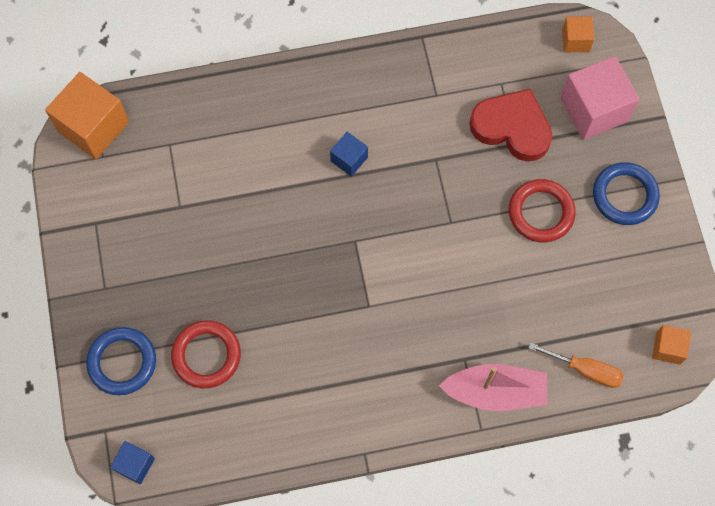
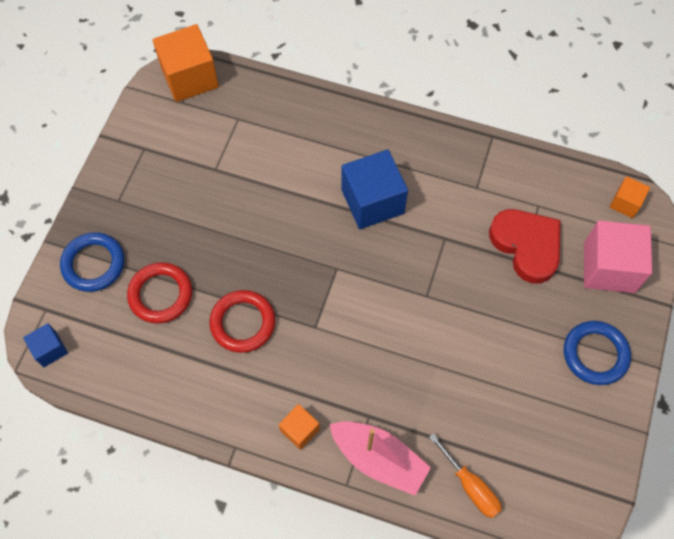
camera: 30 degrees right, 5 degrees down
blue cube [330,132,368,177] -> blue cube [341,149,408,229], size x1.94
red ring [509,179,576,243] -> red ring moved to [209,290,275,353]
orange cube [652,325,691,365] -> orange cube moved to [279,404,320,450]

